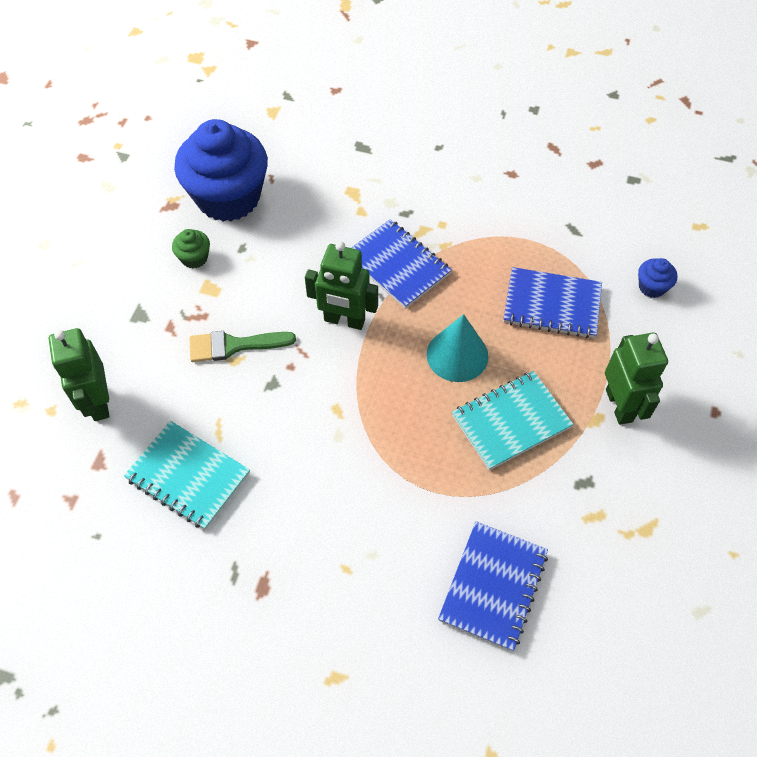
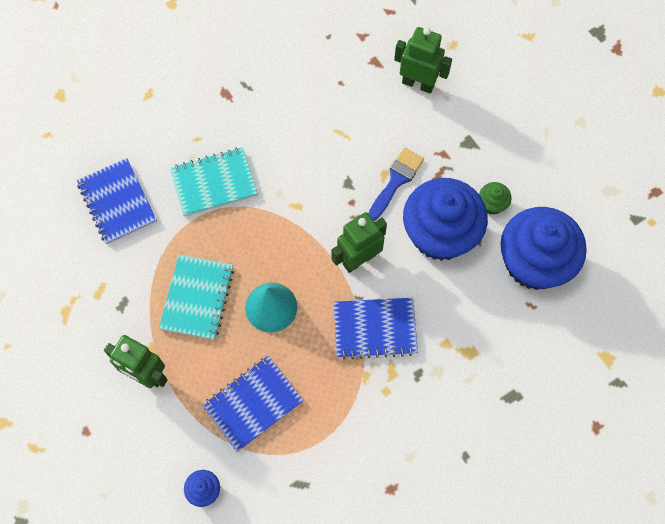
camera: 130 degrees right, 10 degrees up
turquoise notebook [124,421,250,530] -> turquoise notebook moved to [170,147,257,217]
green brush [190,331,296,362] -> blue brush [368,148,424,221]
none -> blue cupcake [403,178,488,261]

